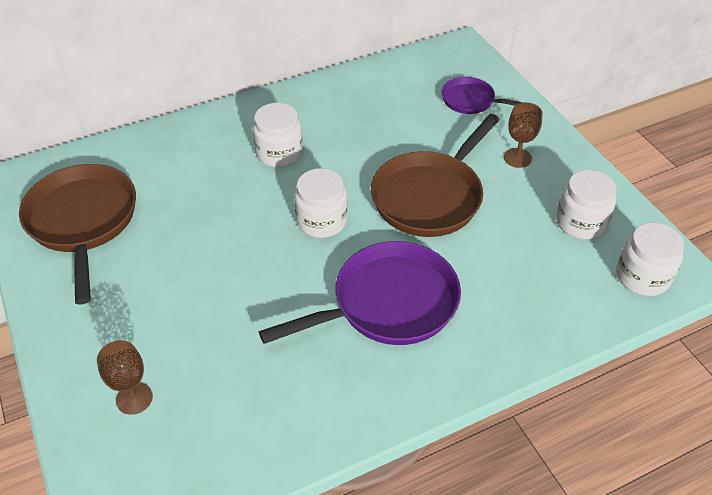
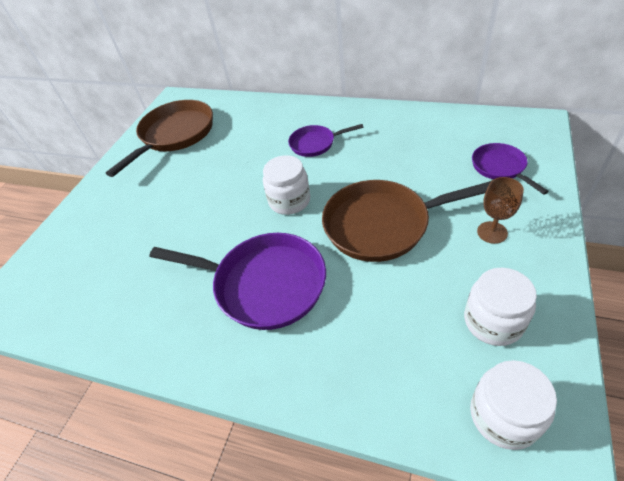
camera: 50 degrees right, 0 degrees up
brown goblet [97,340,153,415] -> none
white jar [253,103,303,167] -> purple pan [288,124,363,157]

